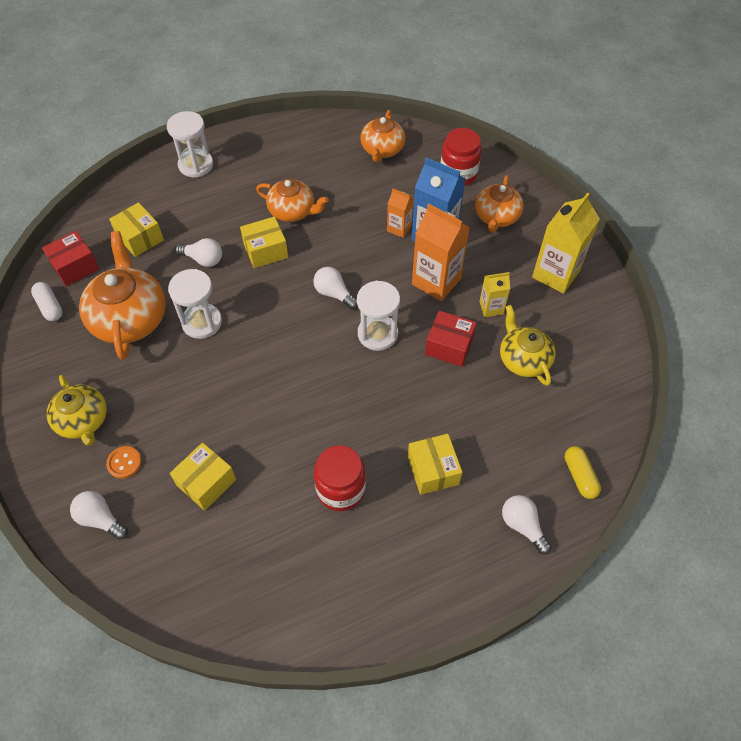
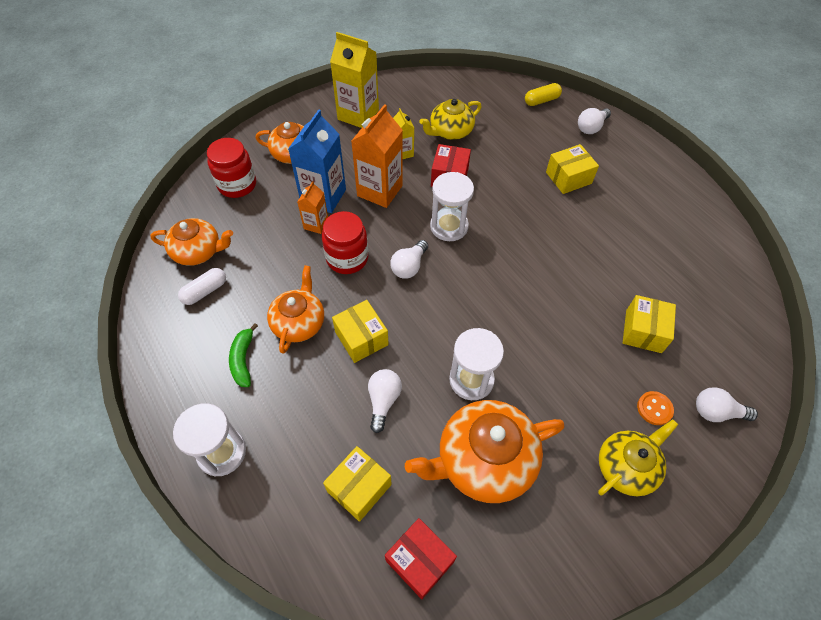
camera: 100 degrees left, 0 degrees up
white capsule [31,282,63,321] -> white capsule moved to [178,268,226,305]
white light bulb [70,491,128,540] -> white light bulb turned 75 degrees clockwise [696,387,758,422]
yellow box [170,443,236,511] -> yellow box turned 75 degrees clockwise [623,295,676,353]
red jar [314,445,366,511] -> red jar moved to [322,211,368,274]
none -> green banana [229,323,258,387]

